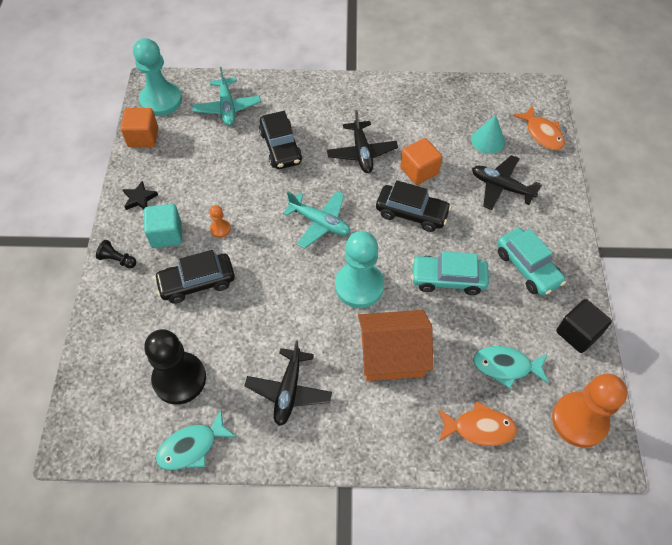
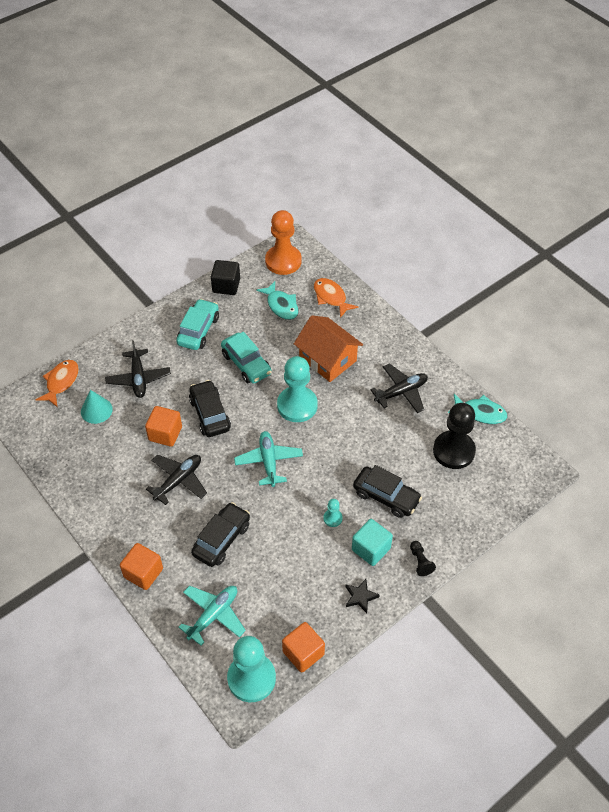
camera: 130 degrees left, 5 degrees down
orange pawn [210,205,231,238] -> turquoise pawn [323,499,343,527]
none -> orange cube [120,543,163,590]

